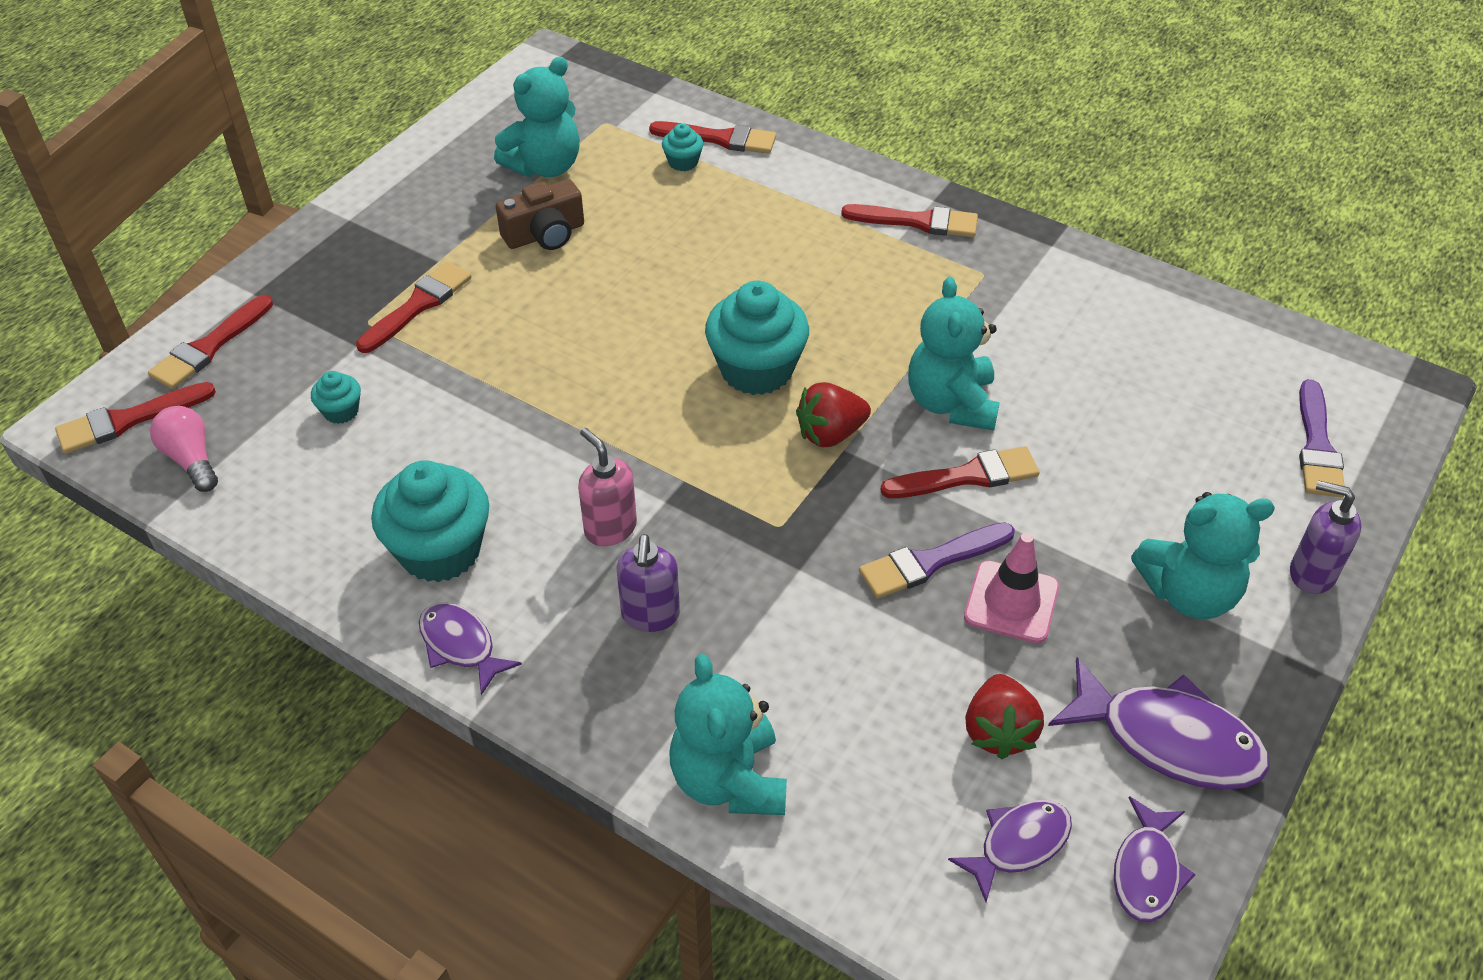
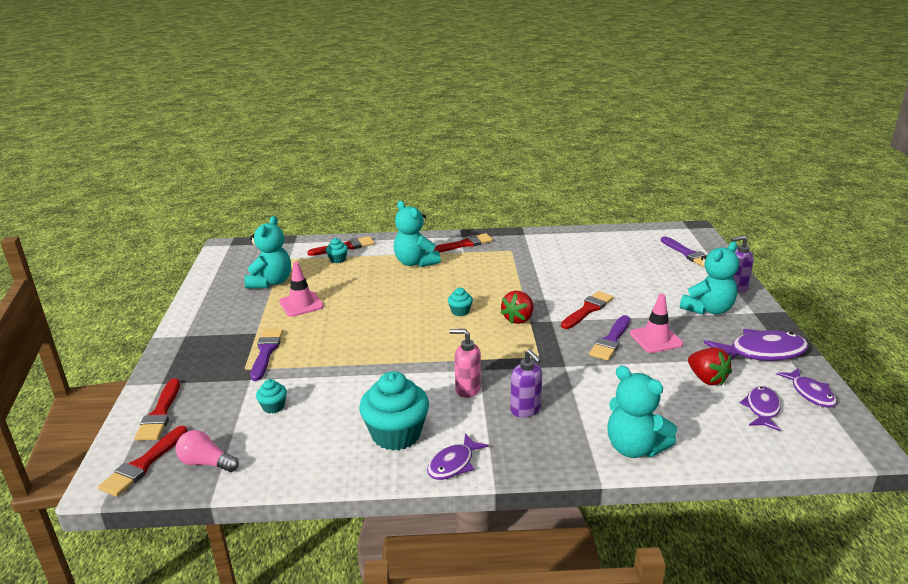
camera: 35 degrees left, 20 degrees down
red brush [356,262,472,353] -> purple brush [250,329,283,381]
purple fish [419,602,522,695] -> purple fish turned 60 degrees counterclockwise [427,433,489,480]
brown camera [496,179,584,250] -> pink traffic cone [279,262,324,317]
turquoise cupcake [705,281,809,395] -> turquoise cupcake [448,288,473,316], size x0.47
turquoise teddy bear [908,277,1000,431] -> turquoise teddy bear moved to [394,201,441,267]

